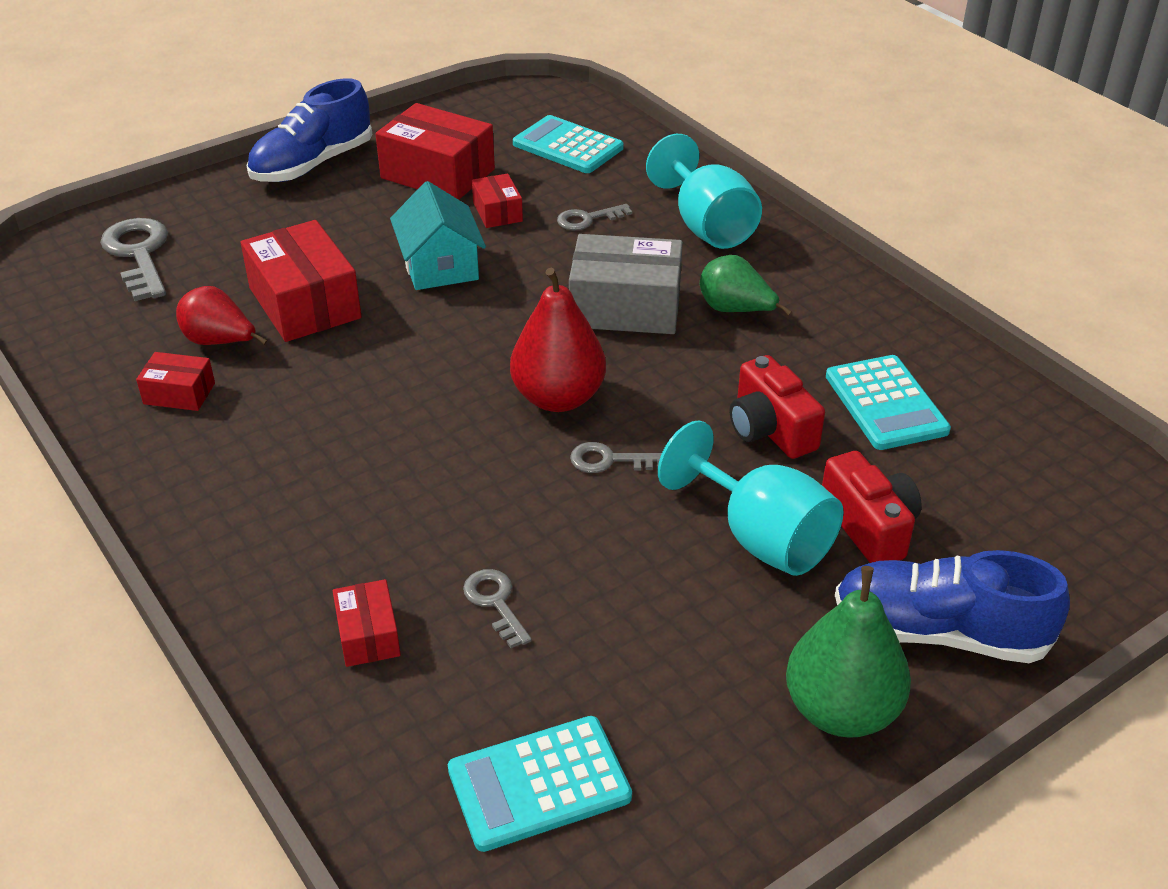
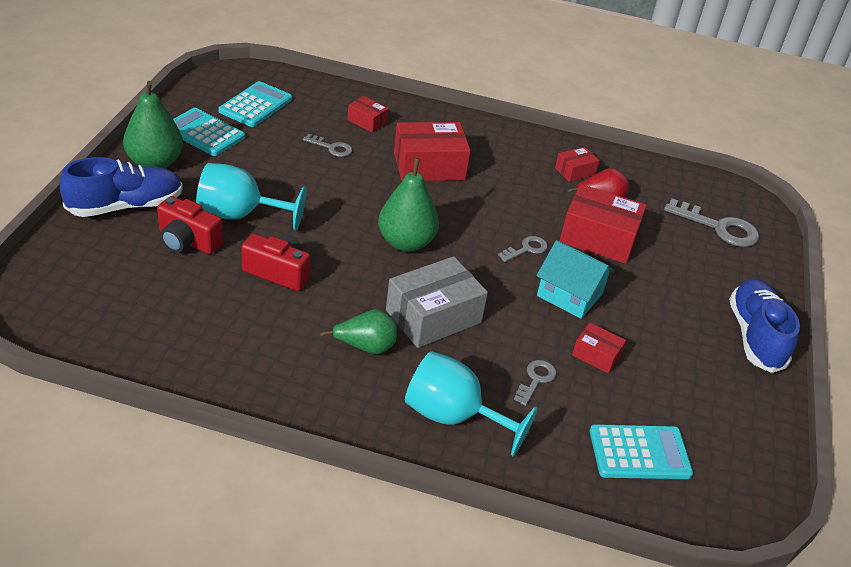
camera: 135 degrees right, 0 degrees up
red box [376,103,495,200] -> red box moved to [394,122,471,181]
red pear [510,268,606,412] -> green pear [378,158,439,252]
grey key [570,442,662,473] -> grey key moved to [498,236,548,262]
turquoise calculator [826,355,951,450] -> turquoise calculator moved to [173,108,245,156]

